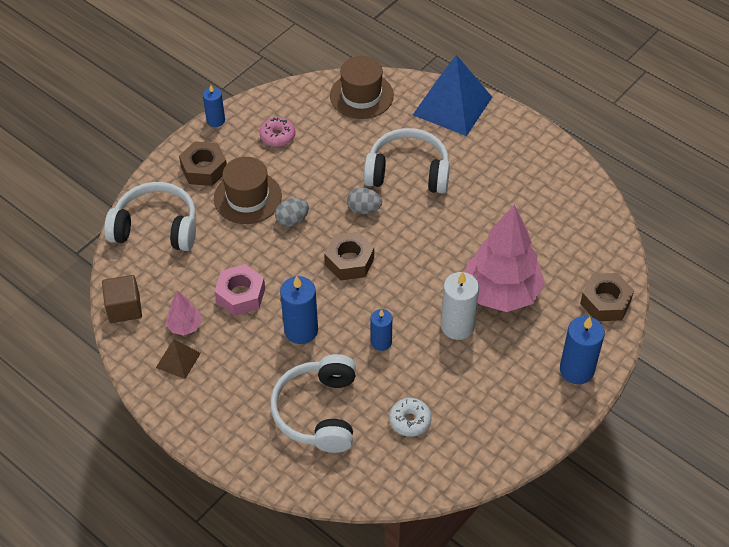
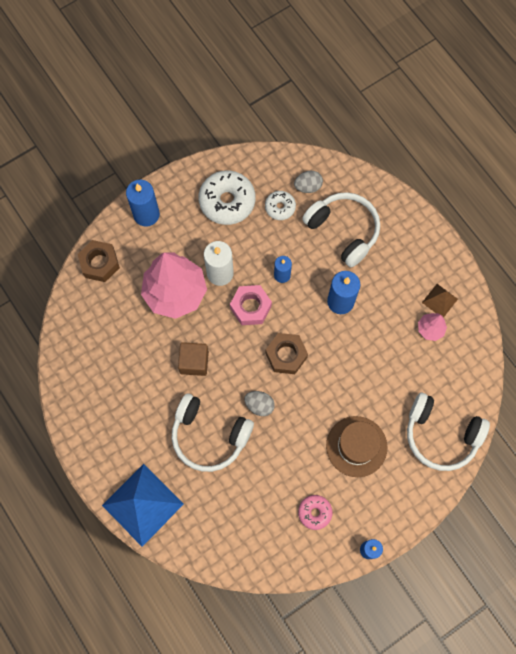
camera: 165 degrees left, 20 degrees up
brown cube [102,275,142,323] -> brown cube moved to [178,342,209,376]
brown nut [179,141,227,186] -> none
pink nut [214,264,265,316] -> pink nut moved to [230,285,272,325]
white headphones [270,354,356,453] -> white headphones turned 60 degrees counterclockwise [302,192,380,267]
grey egg [275,198,309,227] -> grey egg moved to [294,171,323,193]
brown hat [330,56,394,119] -> none
none -> white donut [199,170,255,225]

